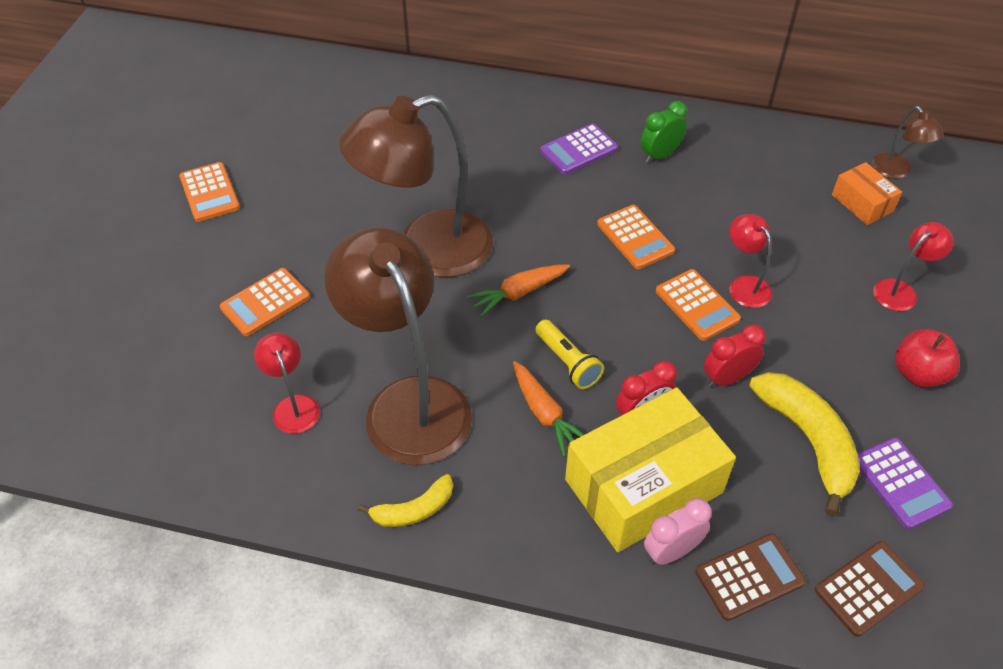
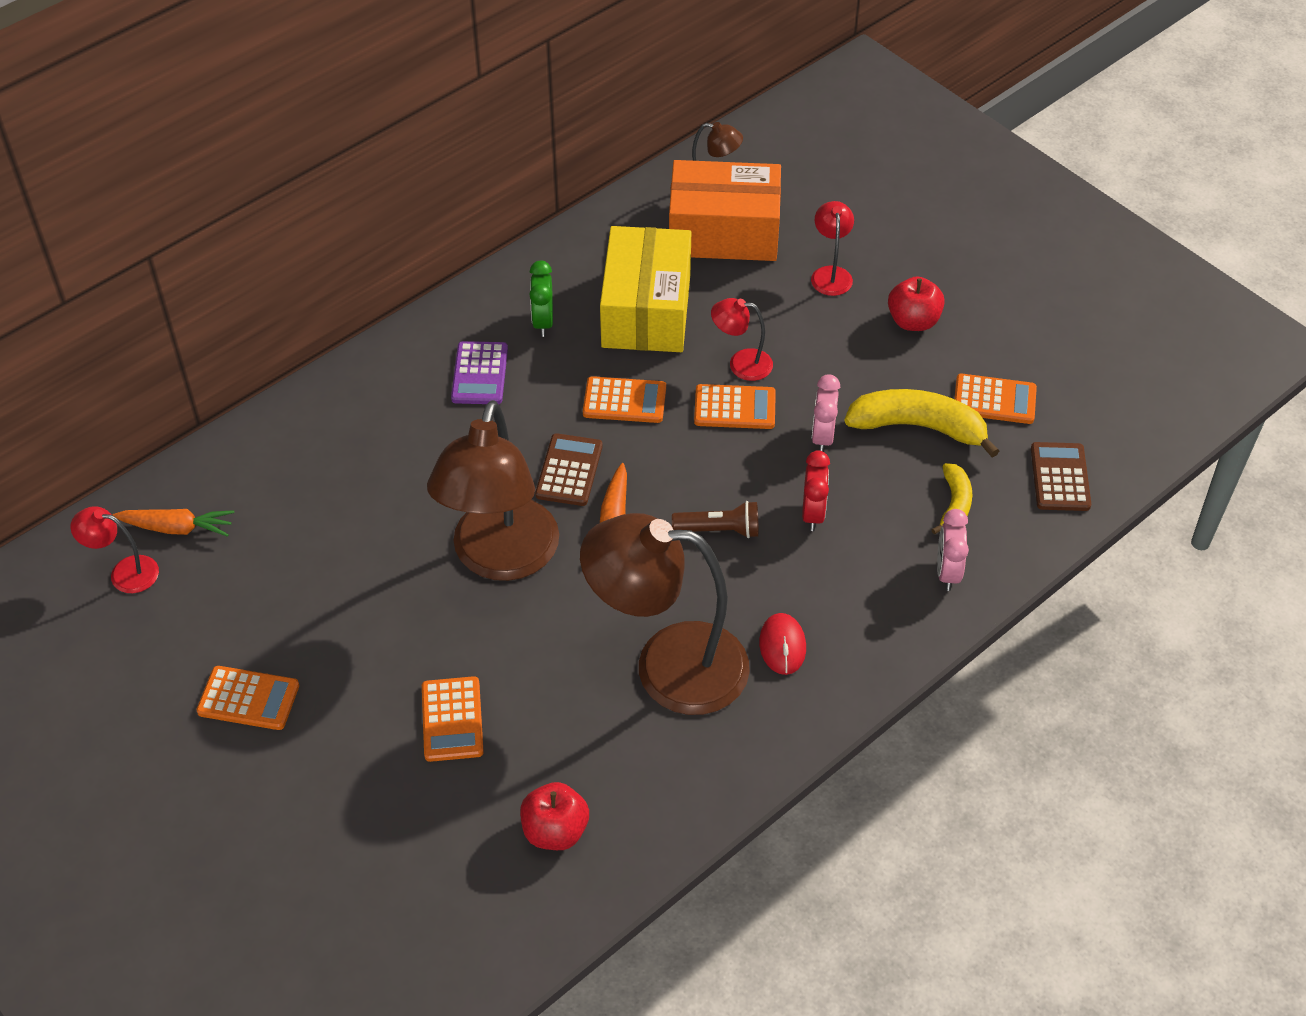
camera: 55 degrees left, 0 degrees up
red lamp [254,333,320,434] -> red lamp moved to [70,506,159,593]
yellow banana [358,474,453,527] -> yellow banana moved to [931,463,972,535]
orange carrot [513,361,584,457] -> orange carrot moved to [113,509,234,537]
yellow flashlight [535,320,604,389] -> brown flashlight [672,501,759,538]
yellow box [565,387,736,552] -> yellow box moved to [600,226,691,352]
brown calculator [695,533,806,621] -> brown calculator moved to [535,433,603,506]
red clock [704,324,766,388] -> pink clock [812,374,840,452]
orange box [832,162,902,225] -> orange box [669,160,781,261], size x2.05
purple calculator [858,437,953,530] -> orange calculator [954,374,1037,424]
none -> red apple [520,782,589,850]
none -> red mouse [759,613,806,675]

